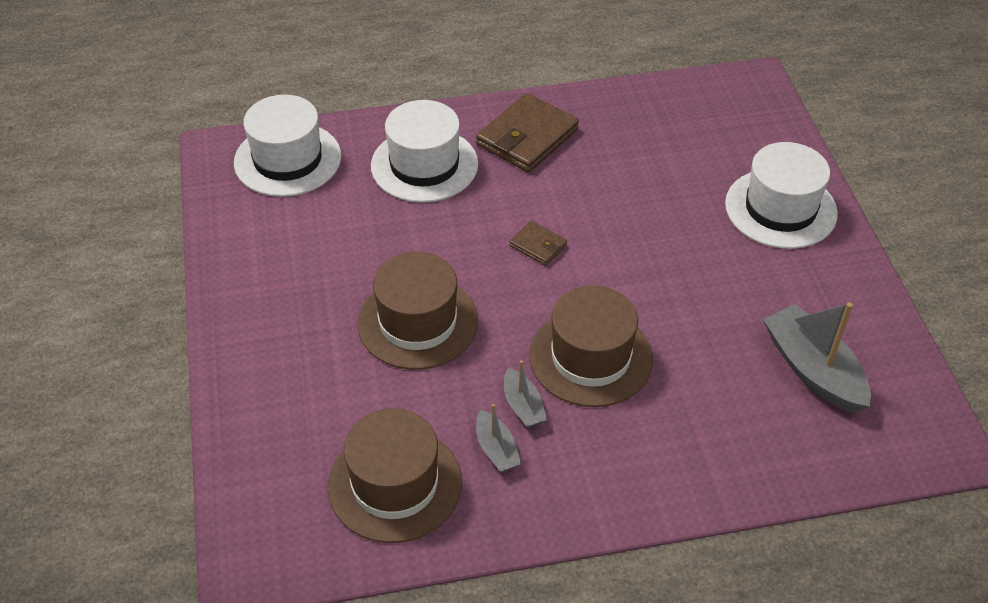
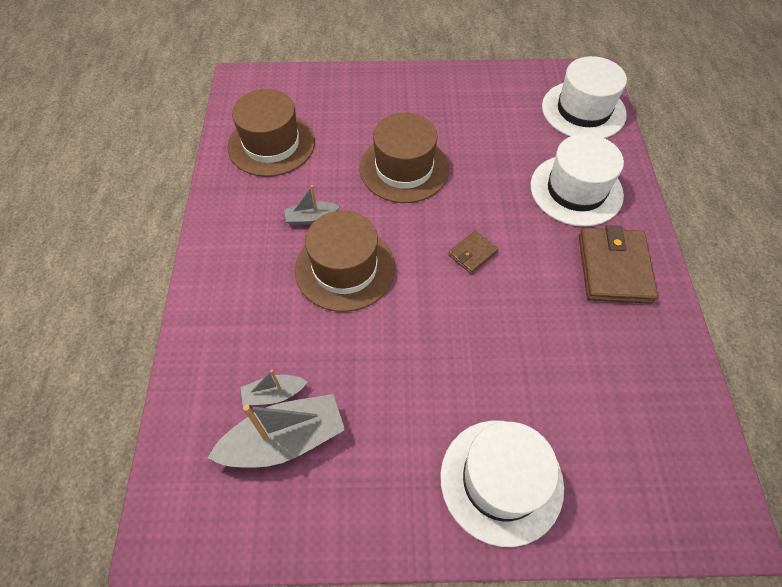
camera: 100 degrees right, 10 degrees up
brown wallet [476,93,579,172] -> brown wallet turned 45 degrees clockwise [579,225,658,304]
grey boat [476,404,521,473] -> grey boat moved to [241,369,308,406]

